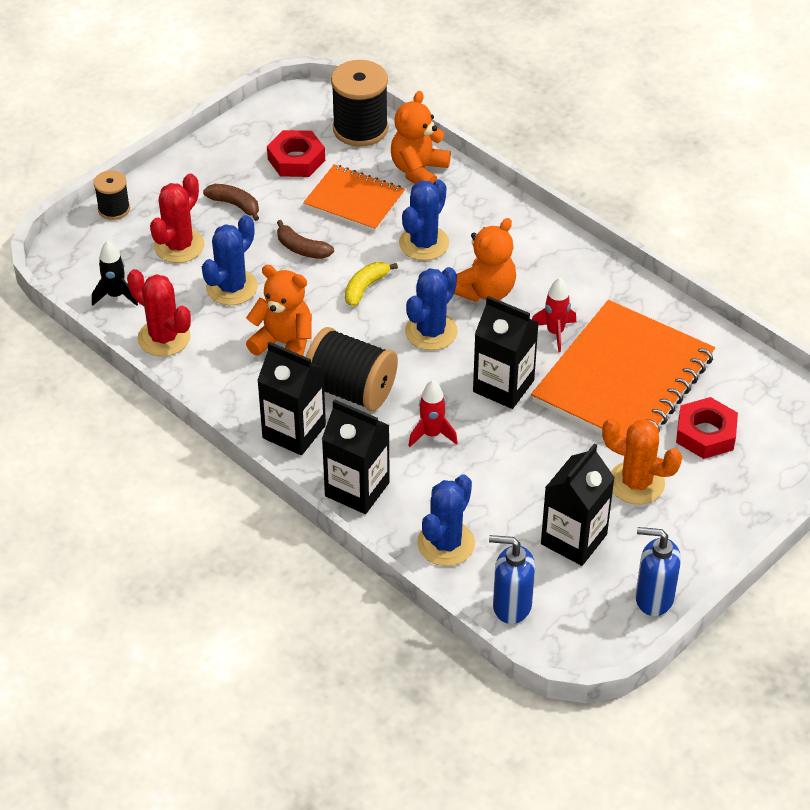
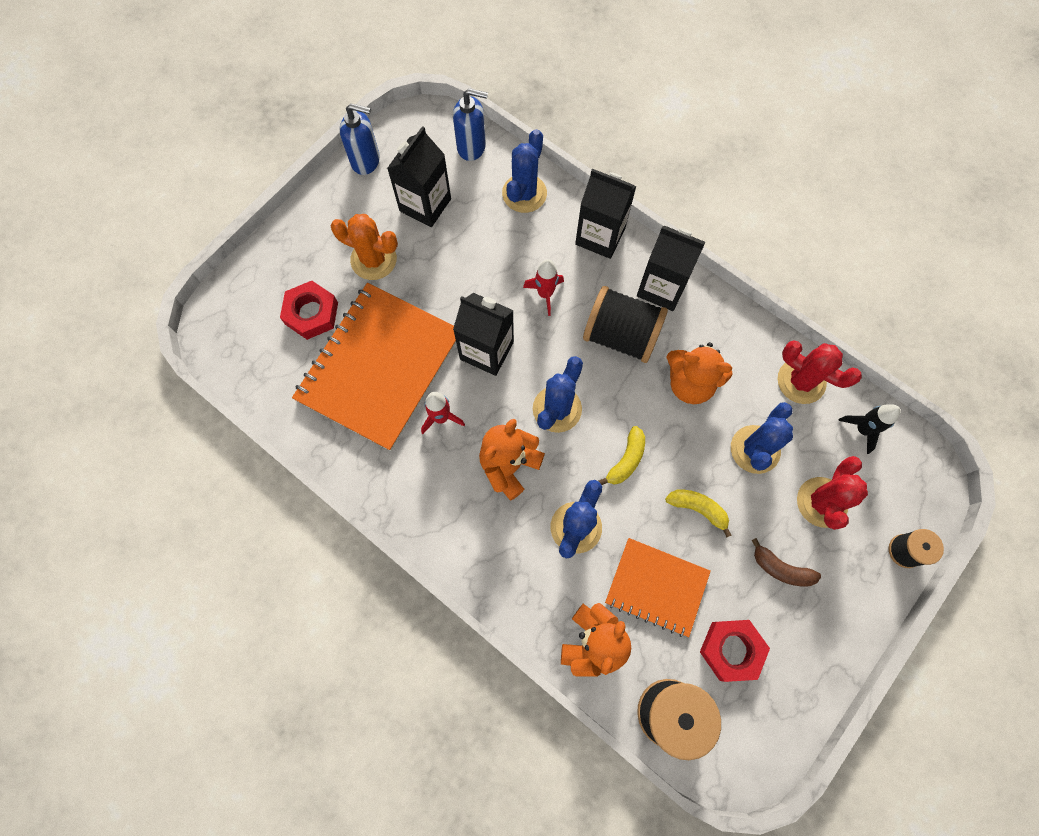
camera: 175 degrees right, 25 degrees up
brown banana [277,220,334,259] -> yellow banana [665,489,732,538]

